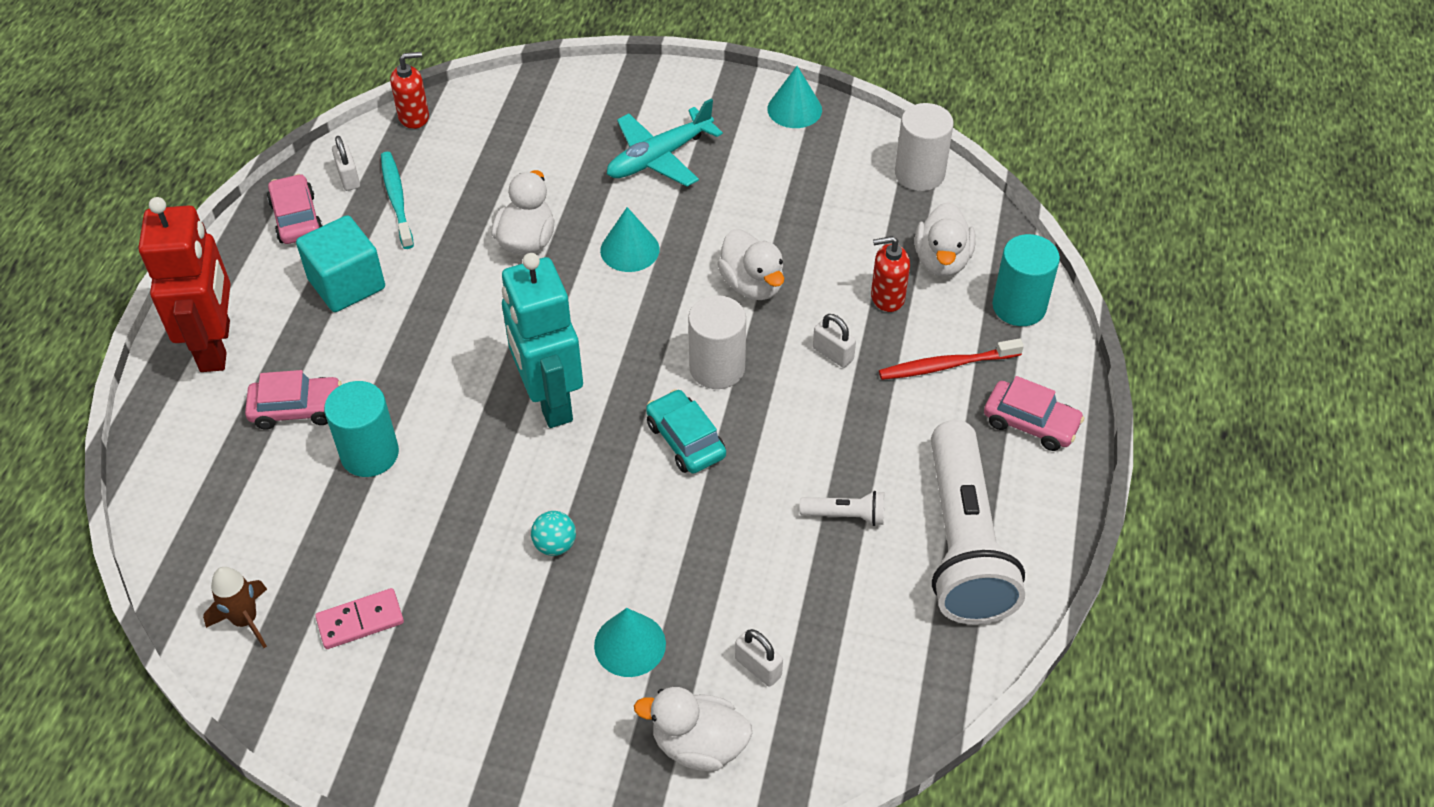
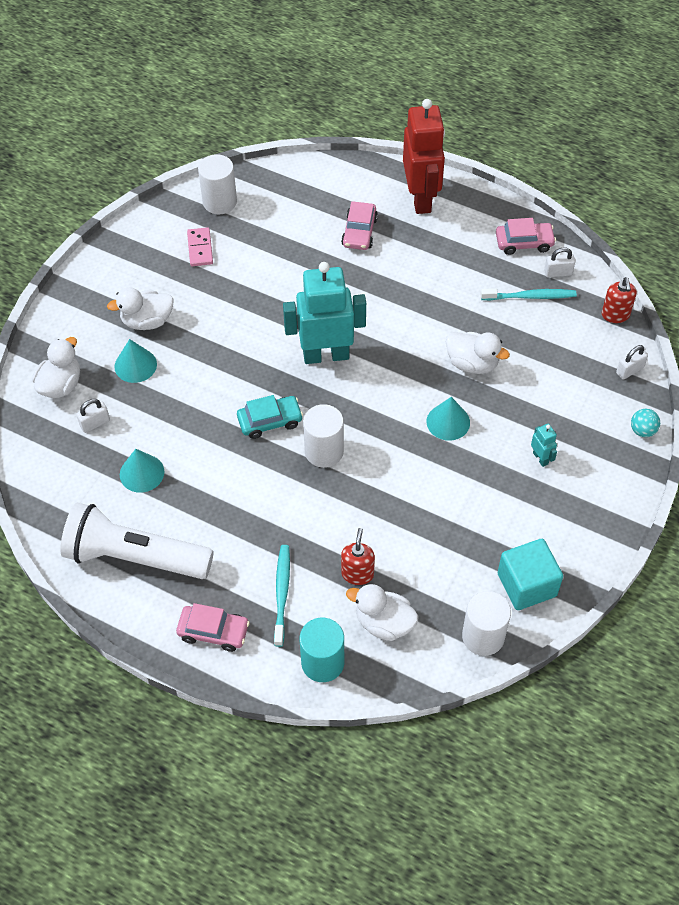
camera: 105 degrees right, 5 degrees up
red robot [139,197,230,372] -> red robot turned 105 degrees counterclockwise [403,99,445,214]
brown rocket [203,567,267,648] -> white cylinder [198,154,237,214]
turquoise cube [296,215,385,312] -> turquoise cube moved to [497,539,563,610]
turquoise cylinder [324,381,399,477] -> none
turquoise ball [531,511,576,556] -> turquoise ball moved to [631,409,660,437]
turquoise plane [607,98,723,187] -> turquoise robot [531,424,557,467]
white duck [717,229,784,300] -> white duck moved to [107,287,174,330]
turquoise cone [767,66,822,128] -> turquoise cone moved to [120,449,164,493]
white flashlight [800,491,884,526] -> none
white padlock [813,314,856,368] -> white padlock moved to [616,345,648,380]
red toothbrush [879,339,1024,380] -> turquoise toothbrush [274,545,290,647]
pink car [984,376,1084,451] -> pink car turned 120 degrees counterclockwise [176,603,250,652]

